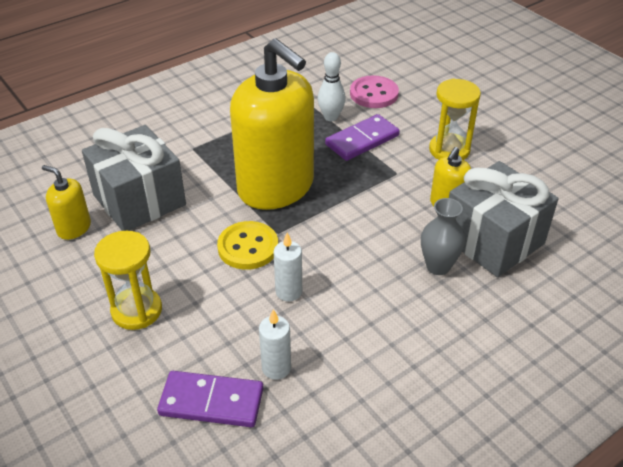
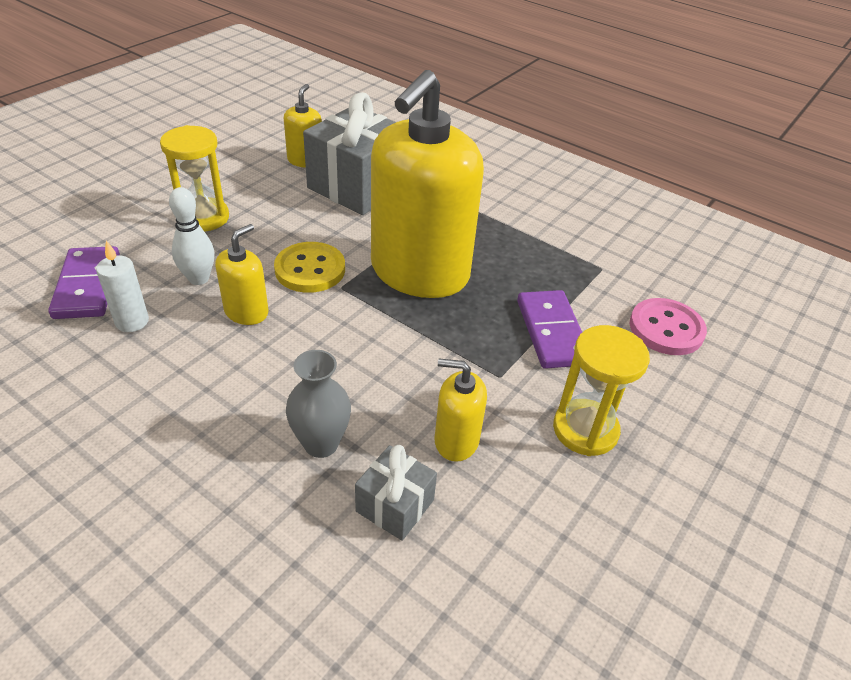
camera: 70 degrees right, 0 degrees up
white candle [274,233,302,301] -> yellow soap dispenser [215,224,269,325]
white bowling pin [318,52,346,121] -> white bowling pin moved to [169,187,215,285]
purple domino [325,114,400,161] -> purple domino turned 45 degrees clockwise [517,290,582,369]
grey gift [449,161,558,277] -> grey gift [355,445,437,541], size x0.49

